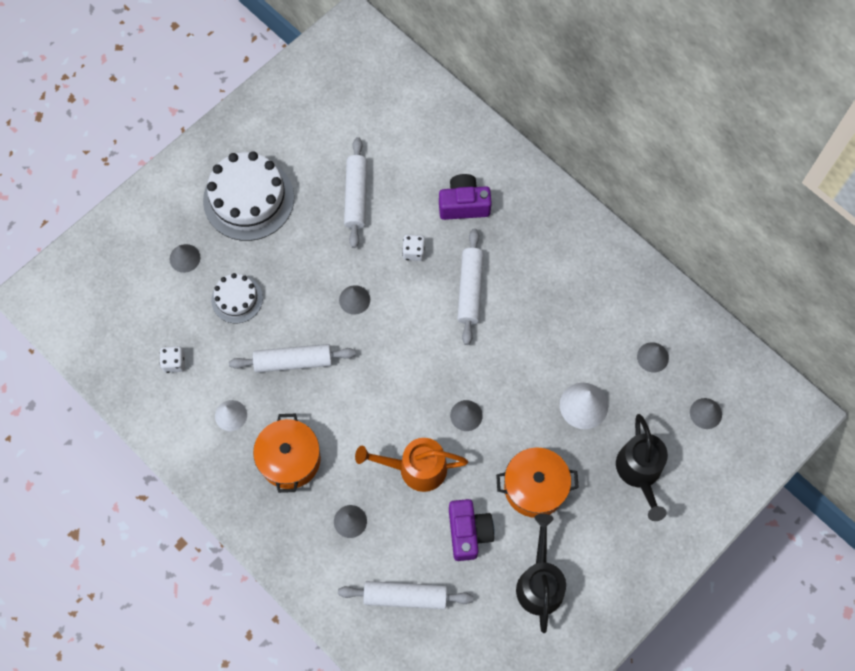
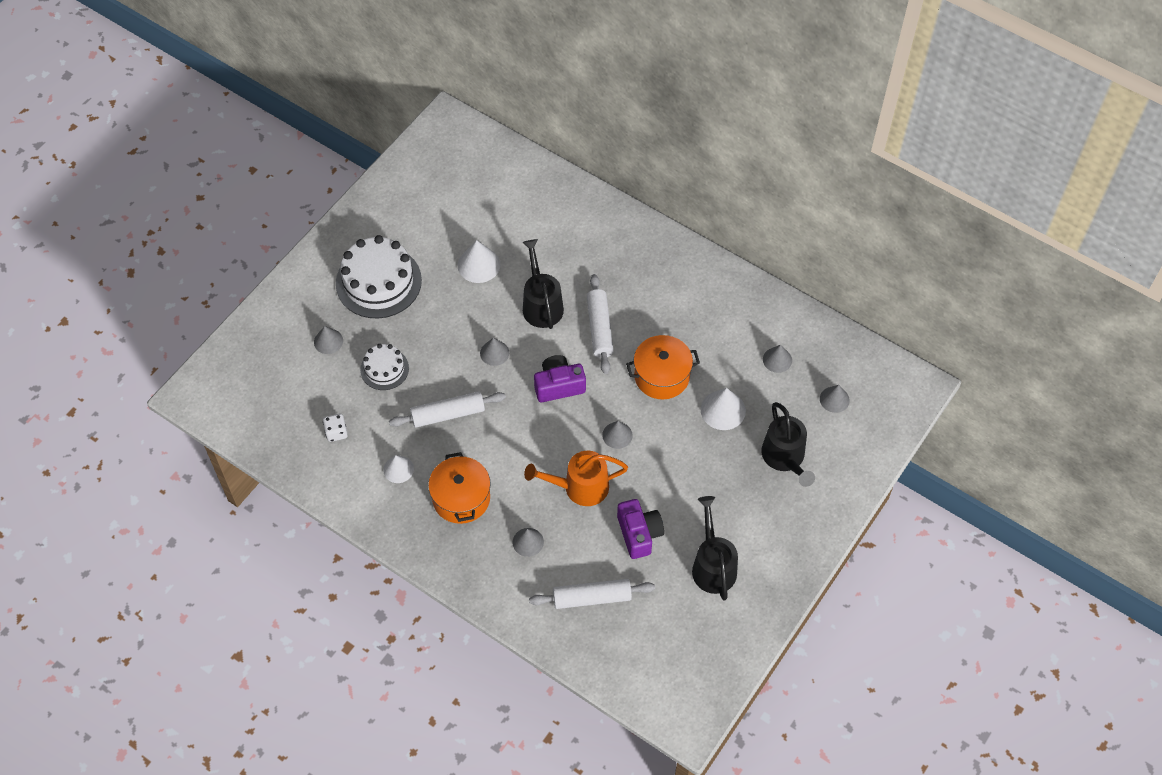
camera: 10 degrees left, 10 degrees down
white rolling pin [344,137,367,248] -> white cone [458,240,500,283]
white dice [402,234,425,261] -> black watering can [522,239,564,329]
purple camera [439,174,492,220] -> purple camera moved to [534,355,586,402]
orange pot [496,447,579,518] -> orange pot moved to [626,335,700,399]

